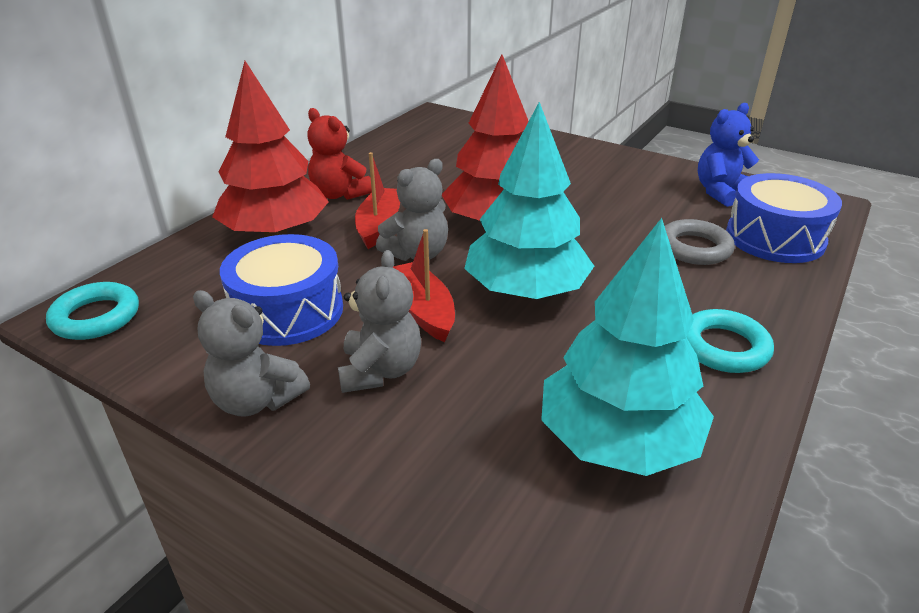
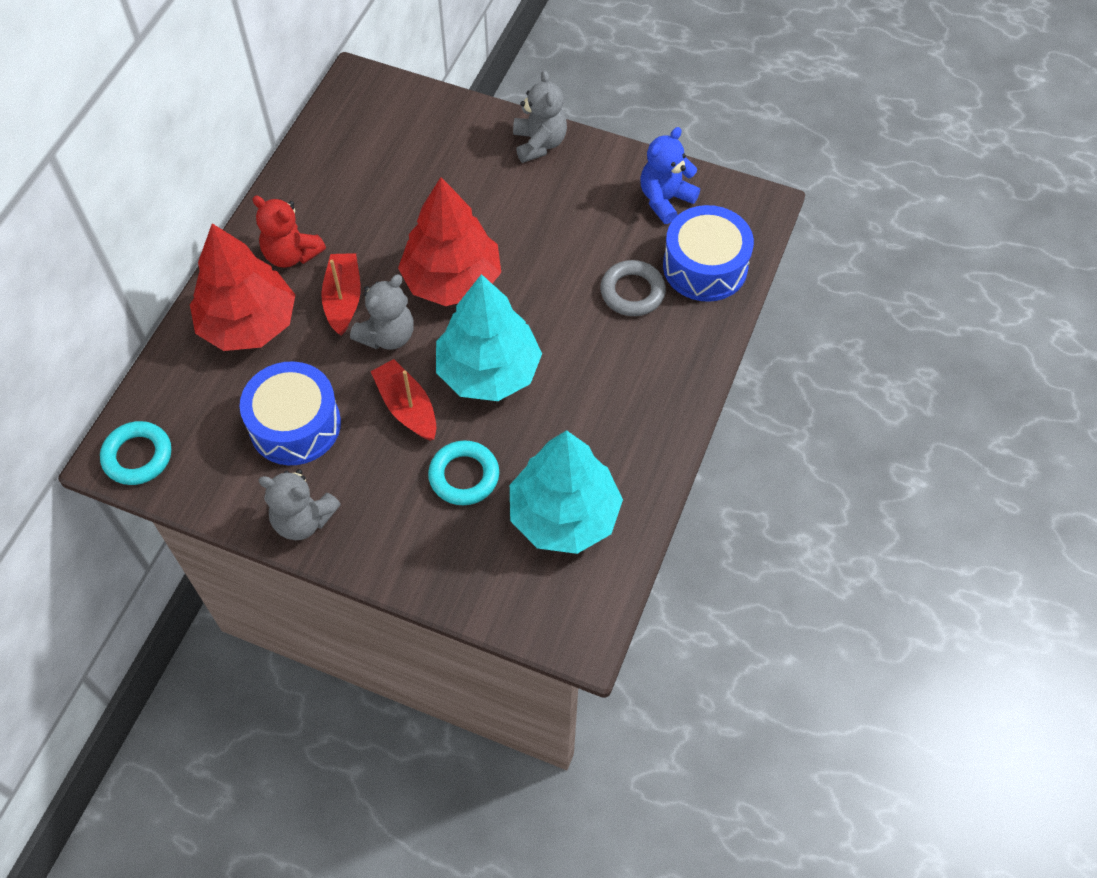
camera: 10 degrees left, 25 degrees up
grey teddy bear [338,250,421,393] -> grey teddy bear moved to [513,70,567,163]
turquoise ring [687,309,774,373] -> turquoise ring moved to [428,440,499,505]

